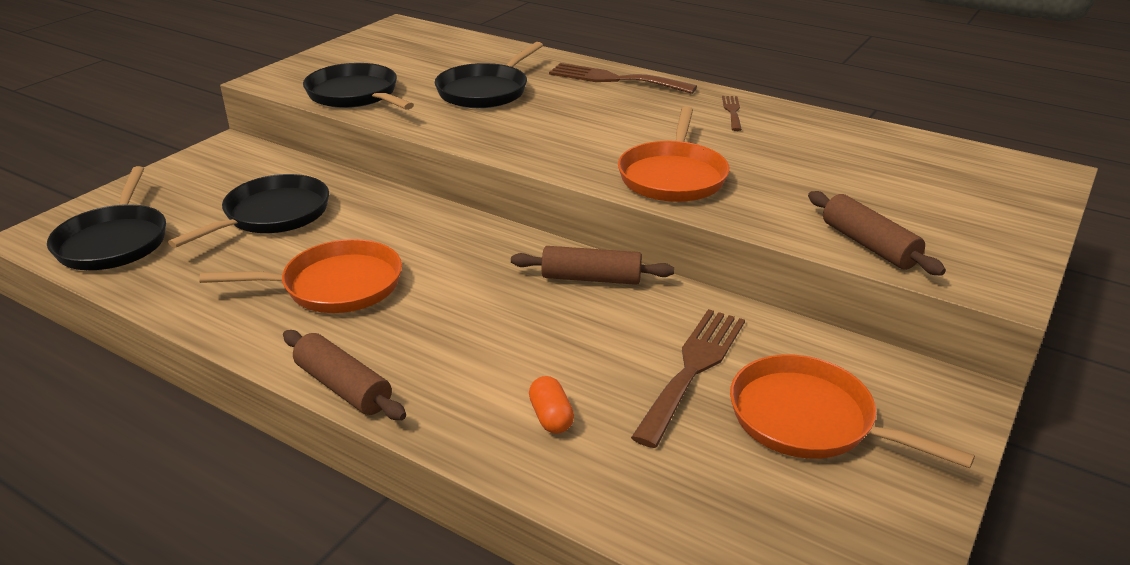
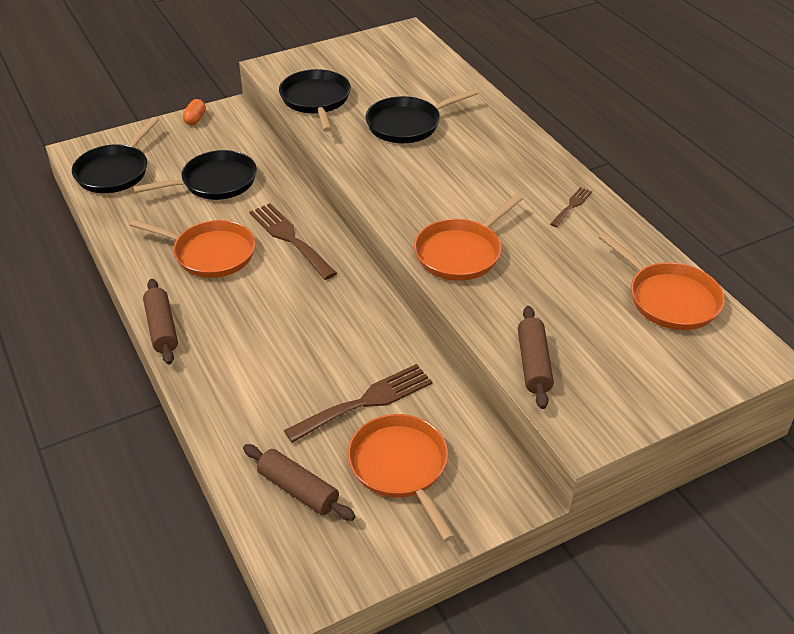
camera: 30 degrees right, 10 degrees up
brown rolling pin [511,246,674,285] -> brown rolling pin moved to [243,444,356,521]
orange capsule [529,376,574,434] -> orange capsule moved to [183,99,206,125]
brown fork [549,63,697,94] -> brown fork moved to [249,203,337,280]
none -> orange pan [599,232,725,330]

